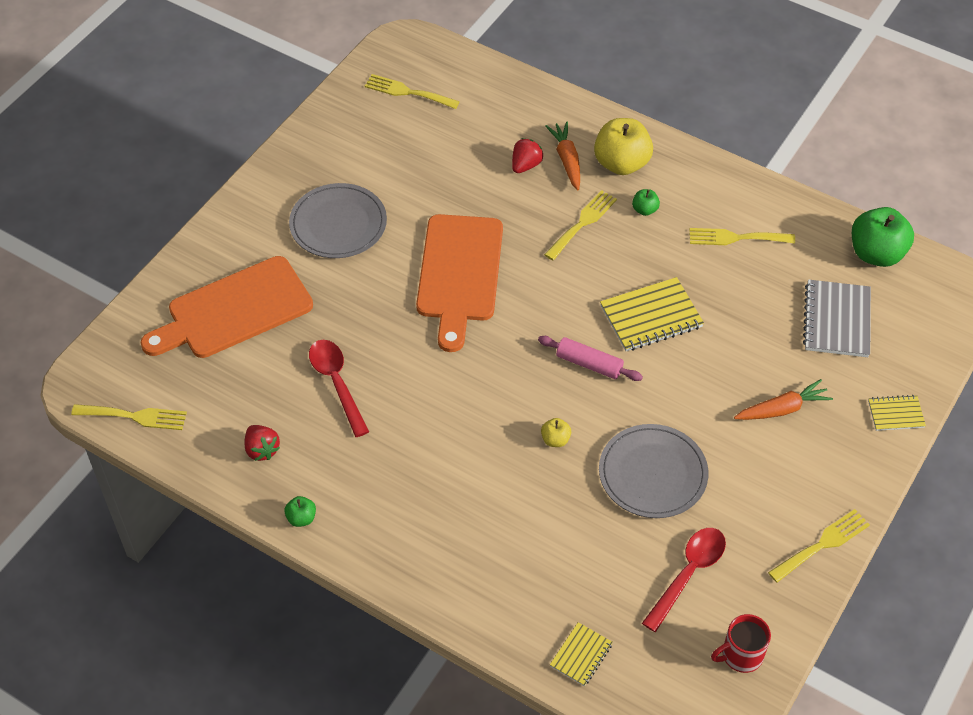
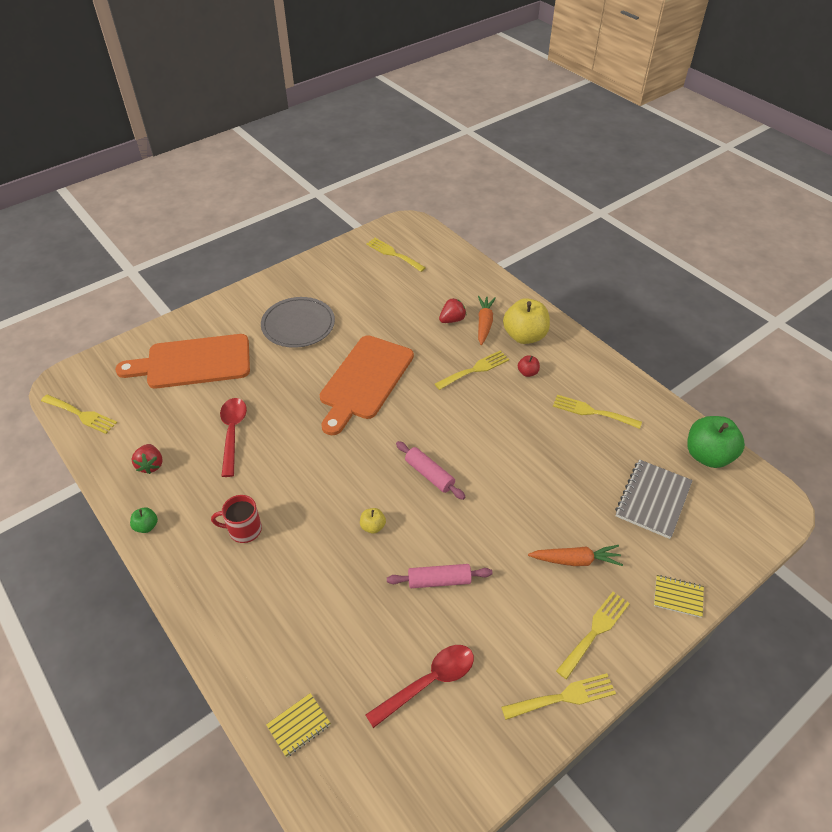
camera: 20 degrees right, 5 degrees down
grey plate [599,424,708,518] -> pink rolling pin [387,564,493,588]
yellow notebook [600,277,704,351] -> none
green apple [632,189,660,216] -> red apple [518,355,540,377]
red mug [711,614,771,673] -> red mug moved to [211,495,262,543]
none -> yellow fork [556,592,630,679]

